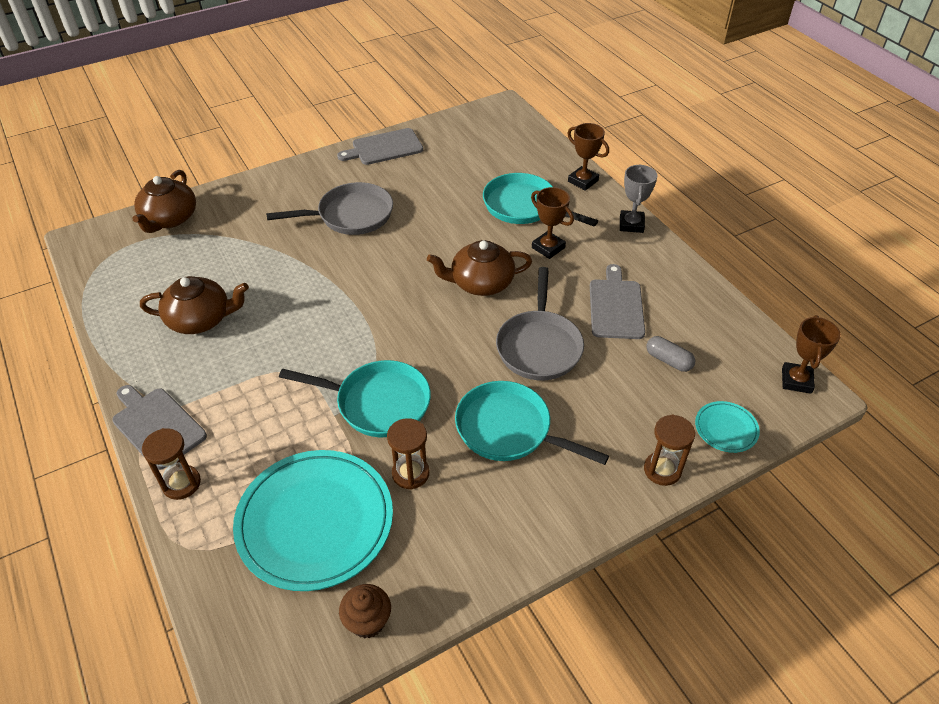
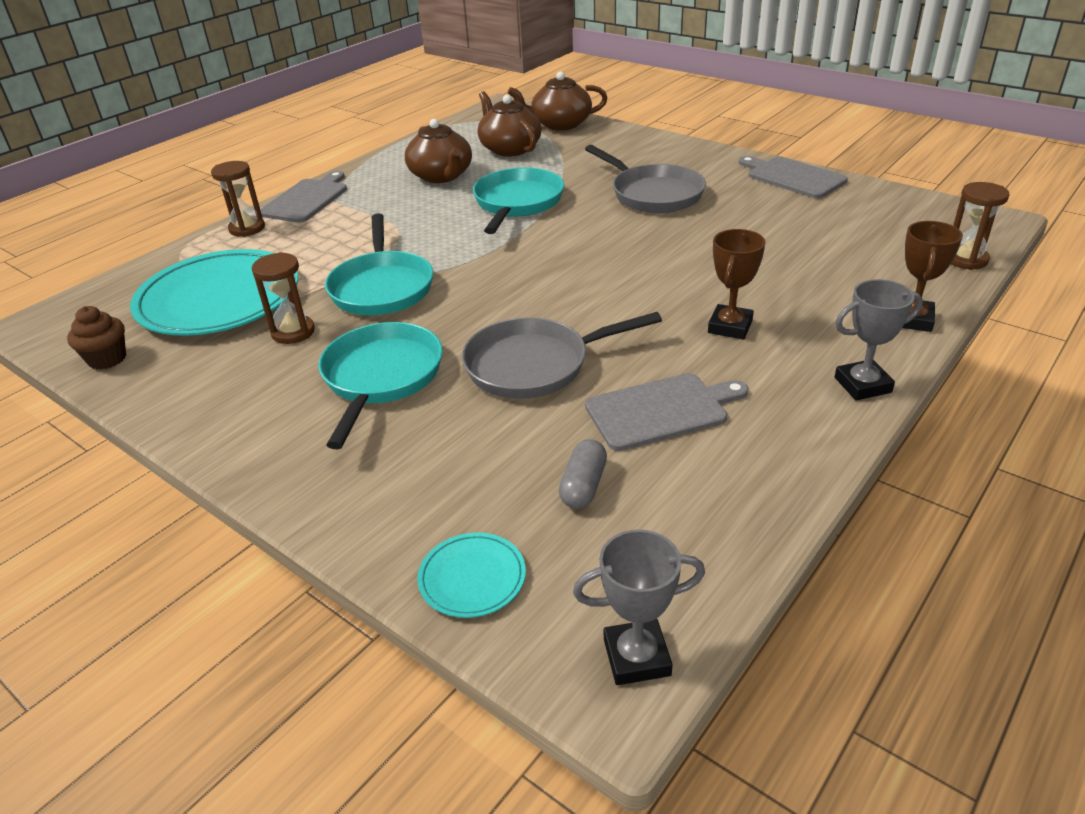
camera: 70 degrees right, 10 degrees down
brown teapot [427,240,532,296] -> brown teapot moved to [478,91,541,157]
turquoise pan [483,173,598,226] -> turquoise pan moved to [473,167,564,234]
brown hourglass [644,414,695,486] -> brown hourglass moved to [951,182,1010,270]
brown trophy [782,315,841,394] -> grey trophy [573,529,705,685]

